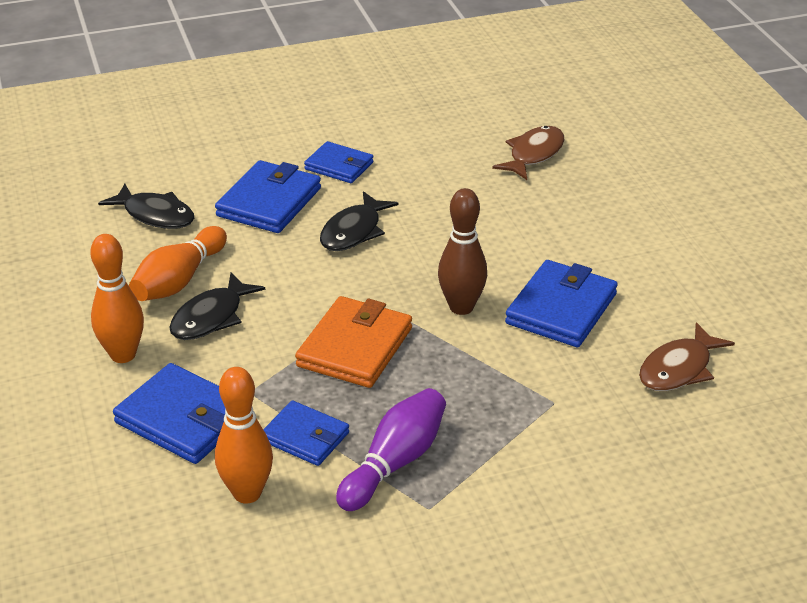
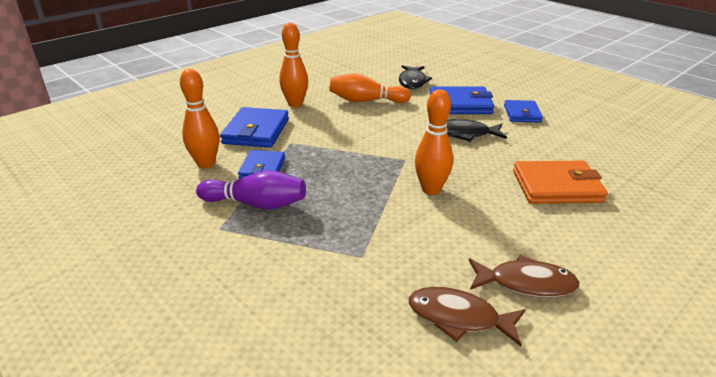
camera: 65 degrees right, 5 degrees down
black fish [169,273,265,340] -> none
orange wallet [295,296,412,388] -> orange wallet moved to [513,161,608,204]
brown bowling pin [438,188,487,315] -> orange bowling pin [415,90,453,195]
brown fish [492,126,564,180] -> brown fish moved to [469,255,580,297]
blue wallet [505,260,618,347] -> none

